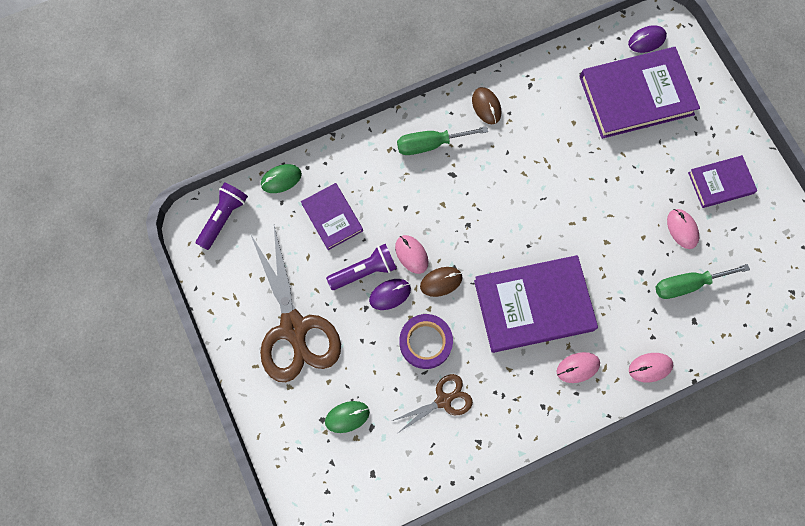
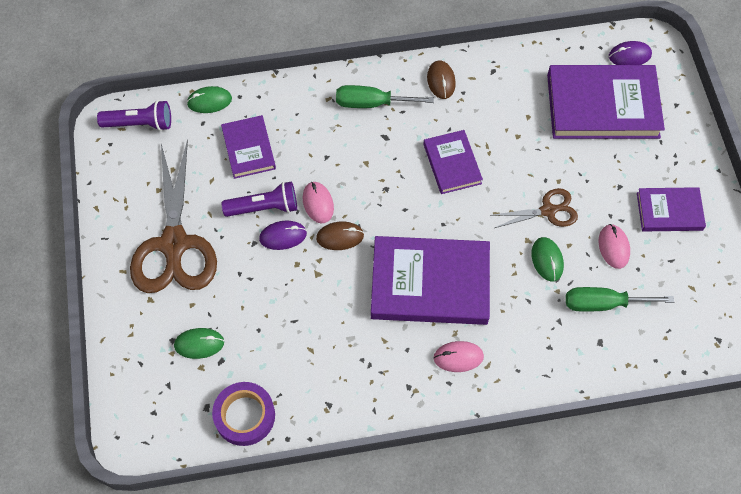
camera: 15 degrees right, 10 degrees down
purple flashlight [196,182,248,250] -> purple flashlight turned 45 degrees clockwise [97,100,171,131]
brown scissors [392,374,473,433] -> brown scissors moved to [490,188,578,228]
purple tape [399,314,453,369] -> purple tape moved to [212,382,275,446]
pink mouse [629,353,673,382] -> none
none -> purple book [423,130,483,194]
none -> green mouse [531,237,564,281]

